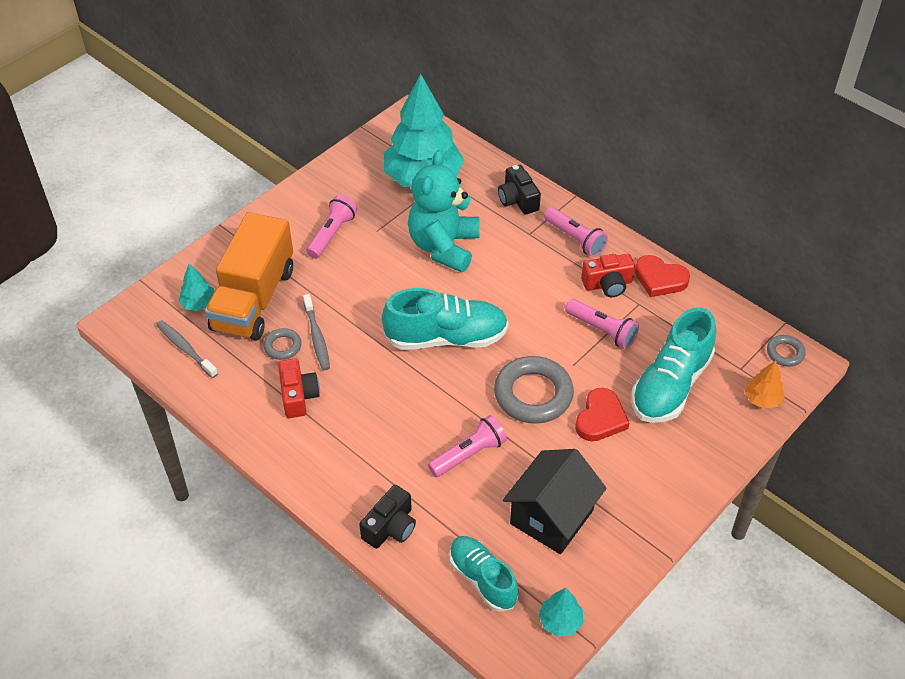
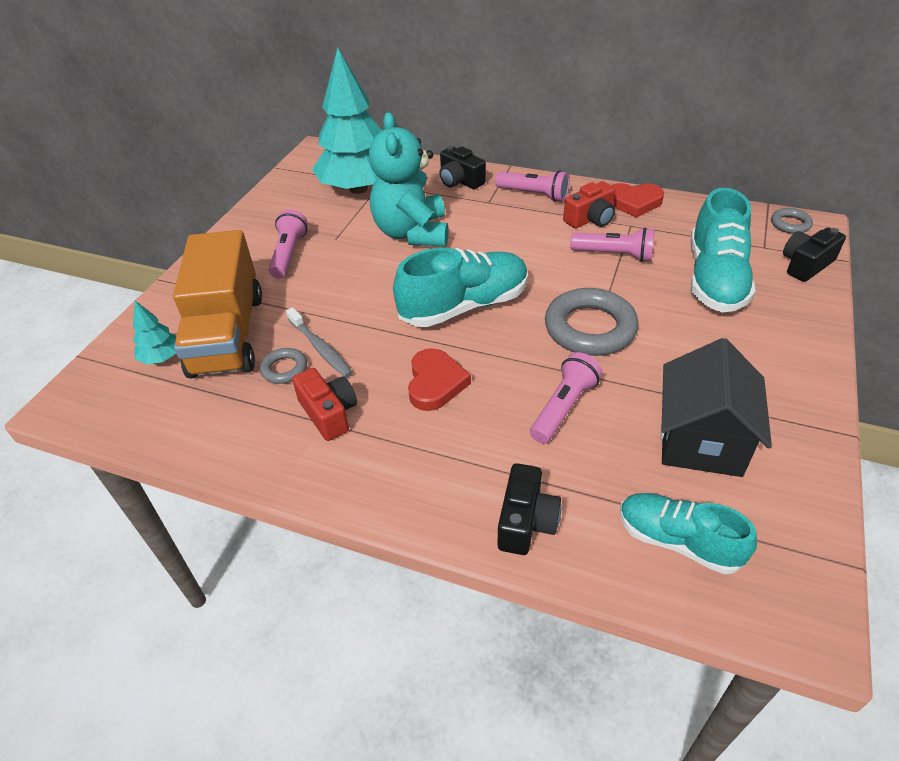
camera: 20 degrees left, 5 degrees down
grey toothbrush [156,320,218,378] -> none
turquoise tree [539,588,583,637] -> none
red heart [575,388,629,441] -> red heart moved to [408,348,471,411]
orange tree [745,360,785,409] -> black camera [783,228,846,282]

